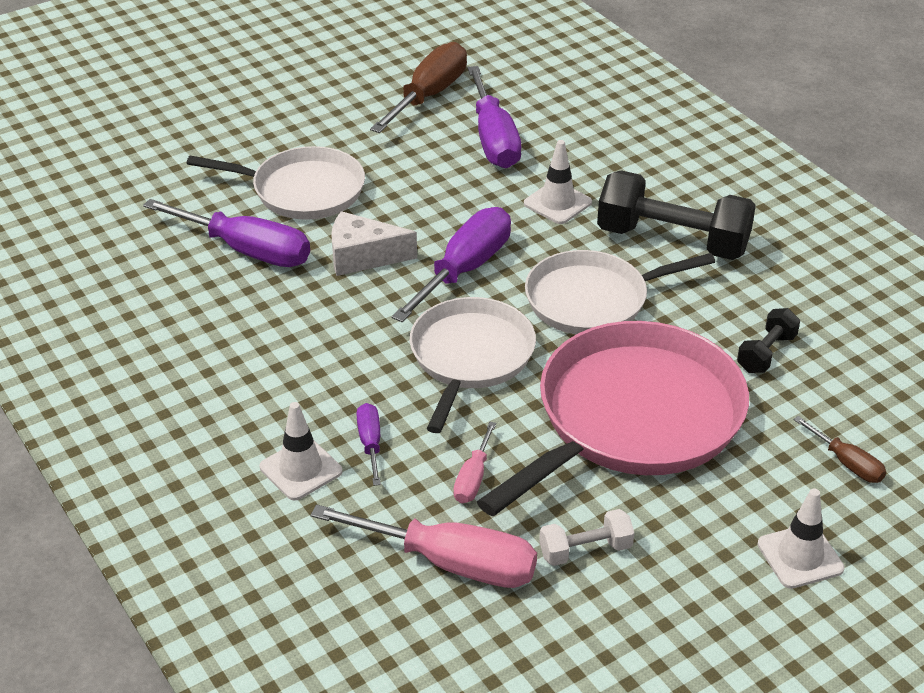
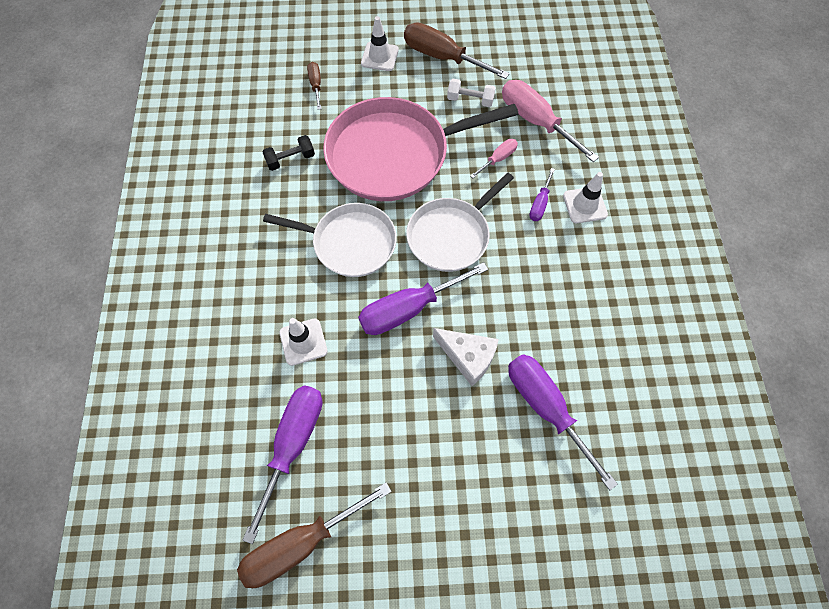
camera: 150 degrees left, 25 degrees up
white pan [187,146,365,220] -> none
black dumbbell [597,170,756,260] -> none
none -> brown screwdriver [404,23,510,79]

